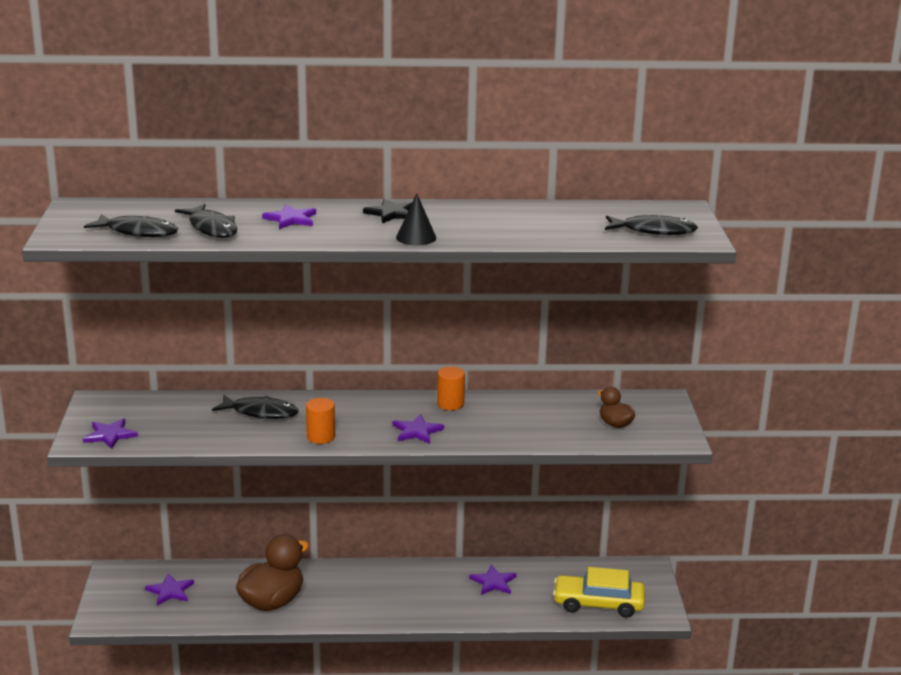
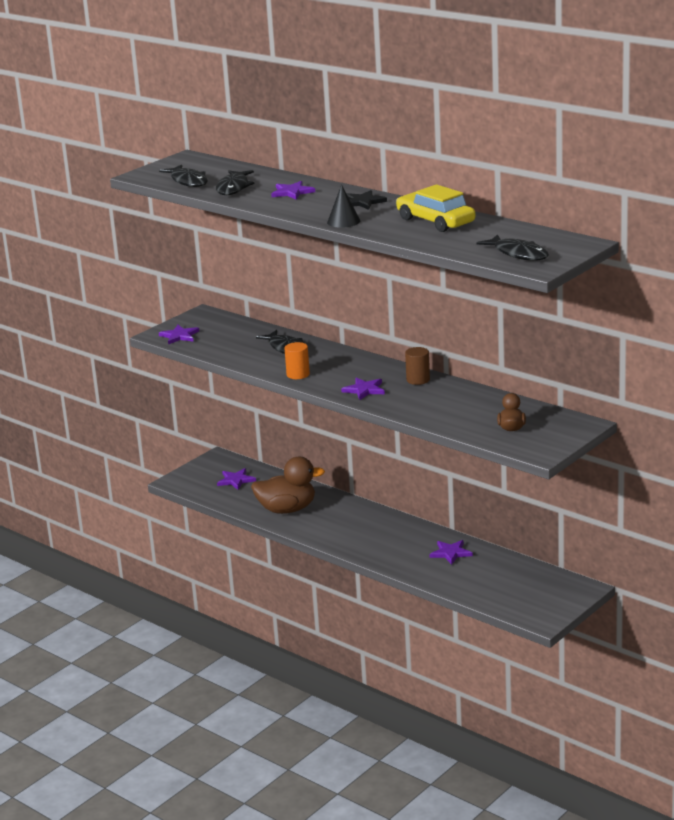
camera: 45 degrees right, 0 degrees up
orange cylinder [437,367,465,410] -> brown cylinder [405,347,430,385]
yellow car [553,567,645,618] -> yellow car moved to [396,184,475,232]

